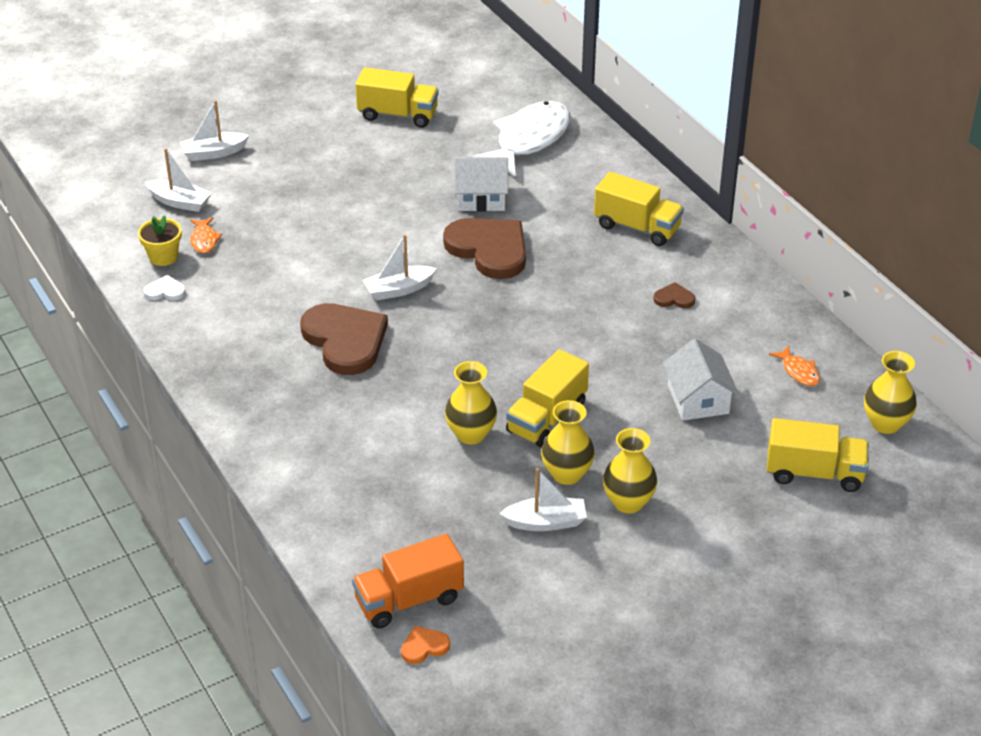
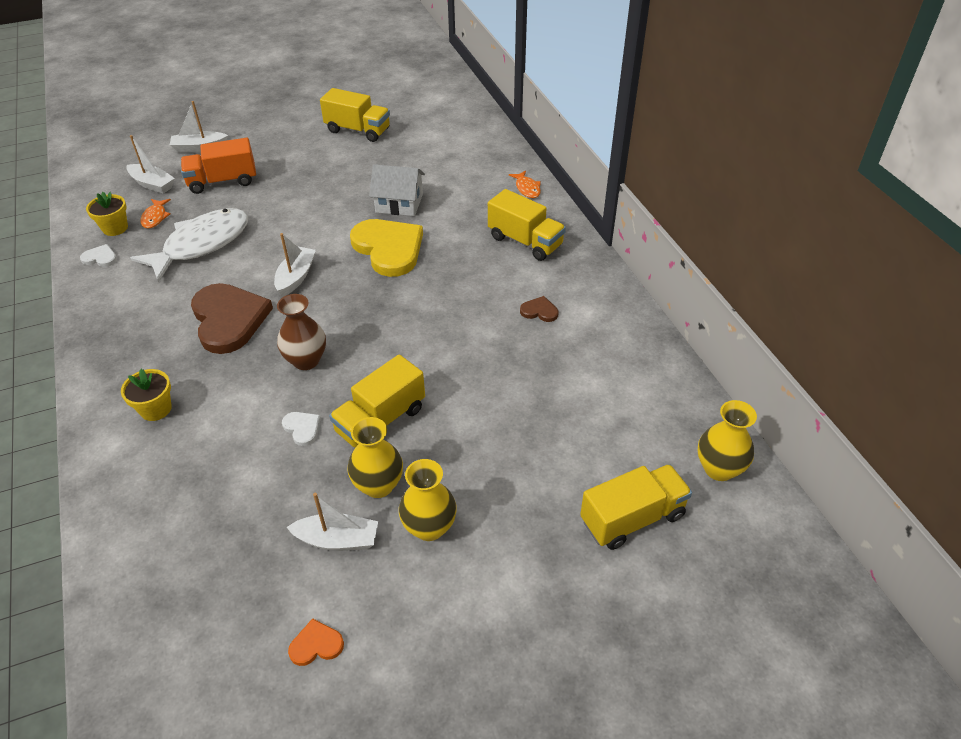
camera: 10 degrees right, 5 degrees up
orange truck [352,534,464,629] -> orange truck moved to [181,138,256,194]
white boat [363,234,437,301] -> white boat turned 120 degrees clockwise [274,233,316,297]
orange heart [401,626,450,664] -> orange heart moved to [288,618,344,666]
brown heart [443,218,526,279] -> yellow heart [350,219,423,277]
yellow vase [445,361,497,444] -> white heart [282,412,321,446]
white fish [473,101,570,177] -> white fish moved to [130,208,248,282]
white house [663,339,739,421] -> none
yellow truck [767,418,869,492] -> yellow truck turned 45 degrees counterclockwise [580,464,692,550]
orange fish [769,346,821,386] -> orange fish moved to [509,170,541,198]
none -> yellow flower pot [121,369,172,421]
none -> brown vase [277,294,326,370]

